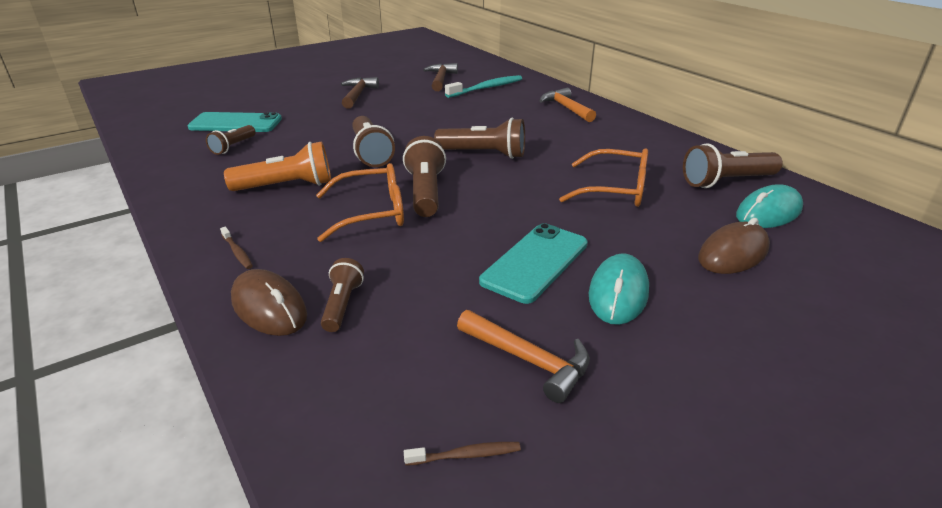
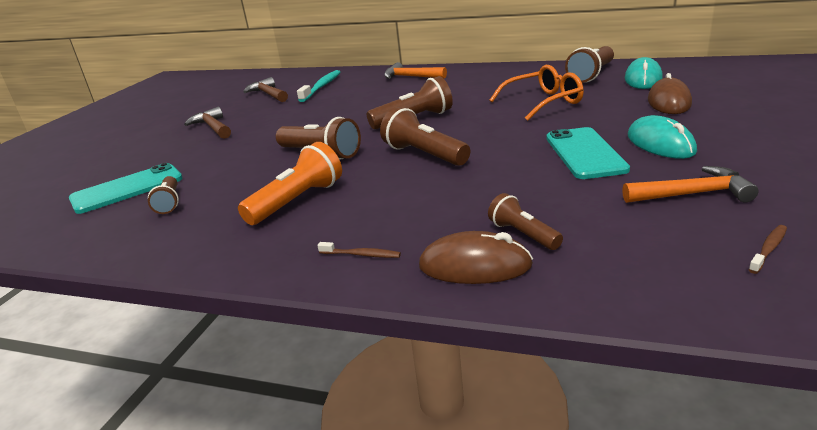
camera: 35 degrees left, 5 degrees down
orange glasses [316,163,404,242] -> none

